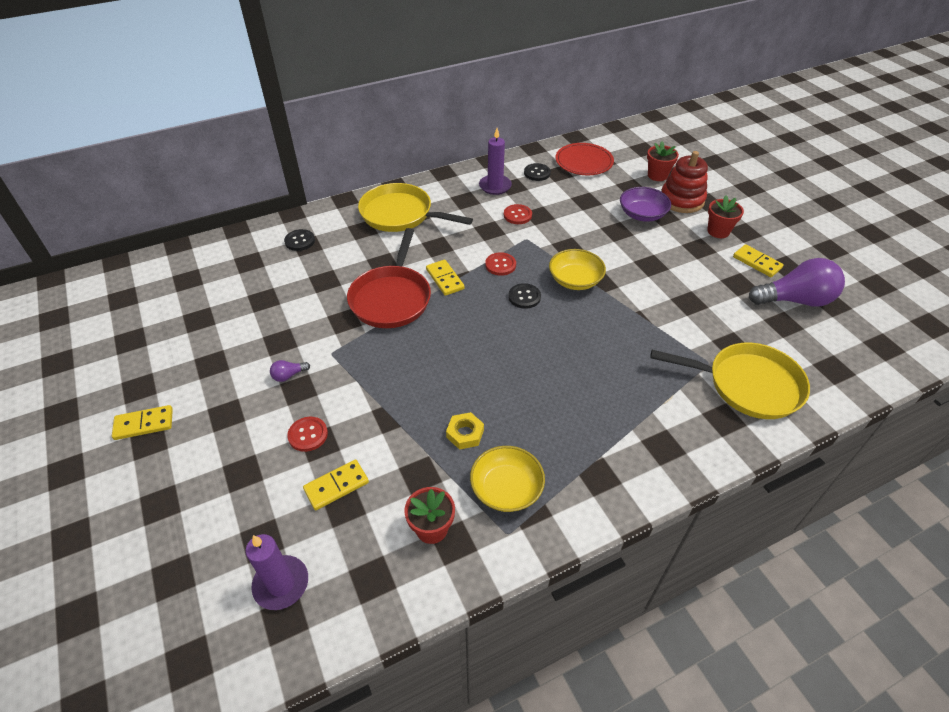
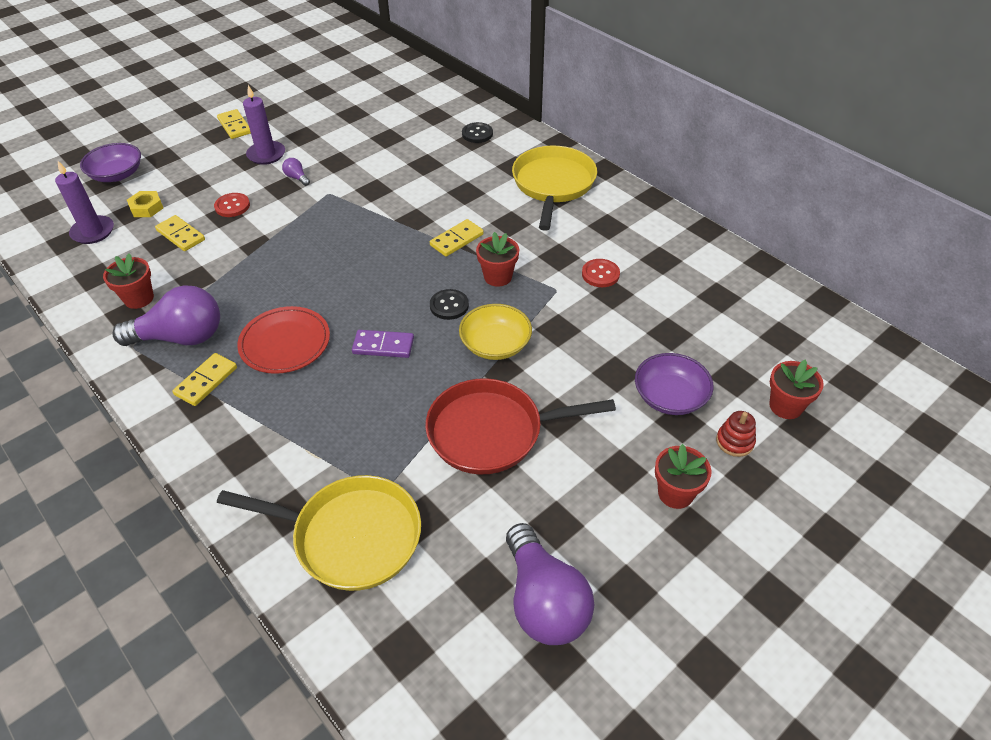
camera: 75 degrees right, 0 degrees up
red pan [347,228,431,328] -> red pan moved to [425,378,616,474]
yellow nut [446,412,484,450] -> yellow nut moved to [127,191,163,217]
yellow bowl [470,446,545,512] -> purple light bulb [112,285,220,346]
purple candle [479,128,512,195] -> purple candle moved to [243,85,285,165]
red button [485,252,516,276] -> red flower pot [476,232,519,287]
black button [524,163,551,181] -> none
red plate [556,143,614,175] -> red plate moved to [237,306,330,374]
yellow pan [650,343,810,419] -> yellow pan turned 75 degrees counterclockwise [217,475,421,591]
red stacking toy [661,151,708,213] -> red stacking toy [716,411,756,457], size x0.52
yellow domino [733,244,784,277] -> yellow domino moved to [173,353,237,406]
none -> purple bowl [80,143,141,182]
none -> purple domino [352,330,414,358]

